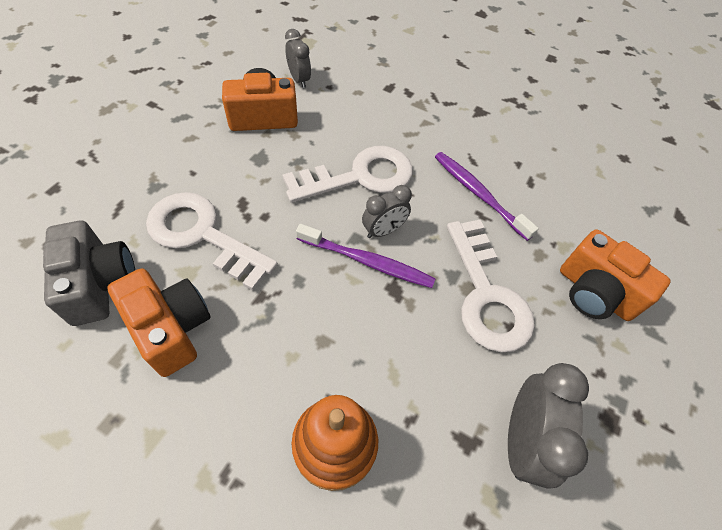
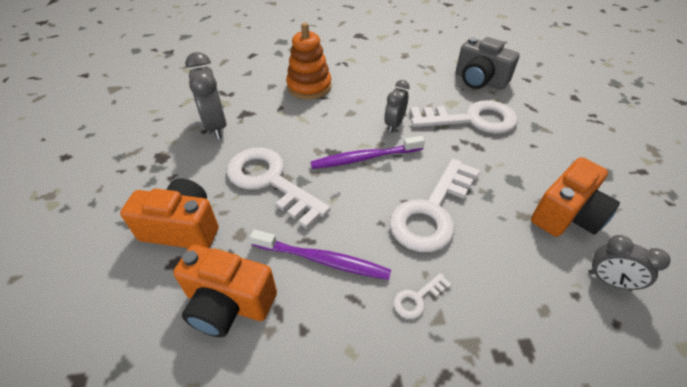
camera: 150 degrees right, 10 degrees down
orange camera [107,268,211,377] -> orange camera moved to [173,245,277,337]
grey clock [362,185,412,238] -> grey clock moved to [384,80,410,132]
none -> white key [393,273,451,319]

